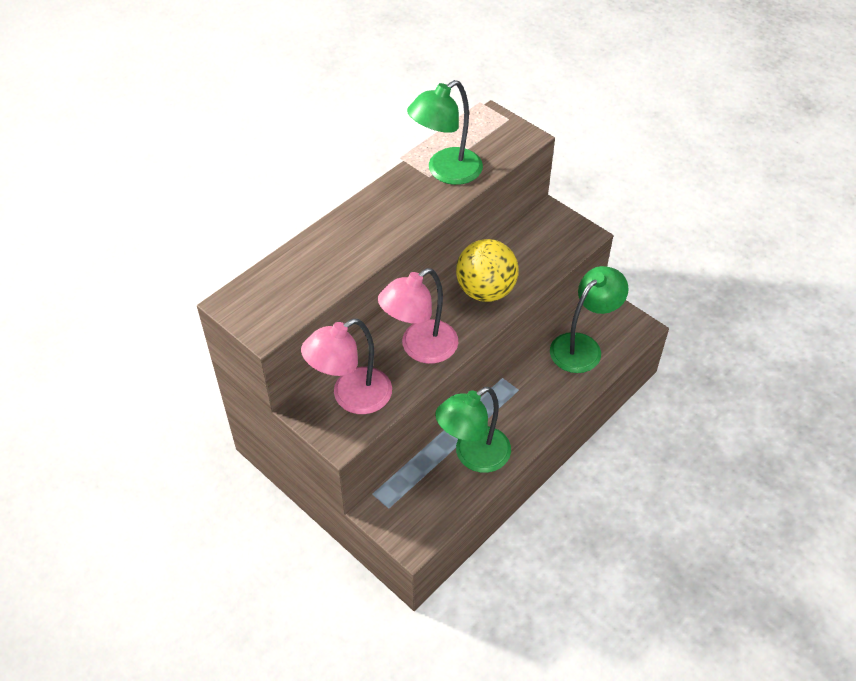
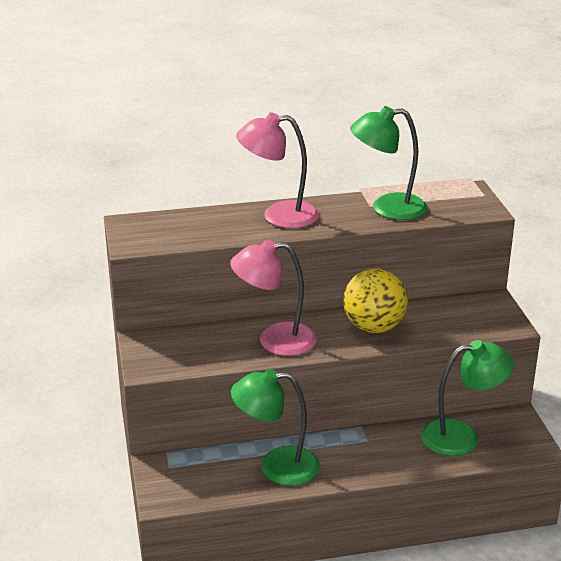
camera: 35 degrees right, 20 degrees down
pink lamp [301,319,392,414] -> pink lamp moved to [236,112,319,228]

